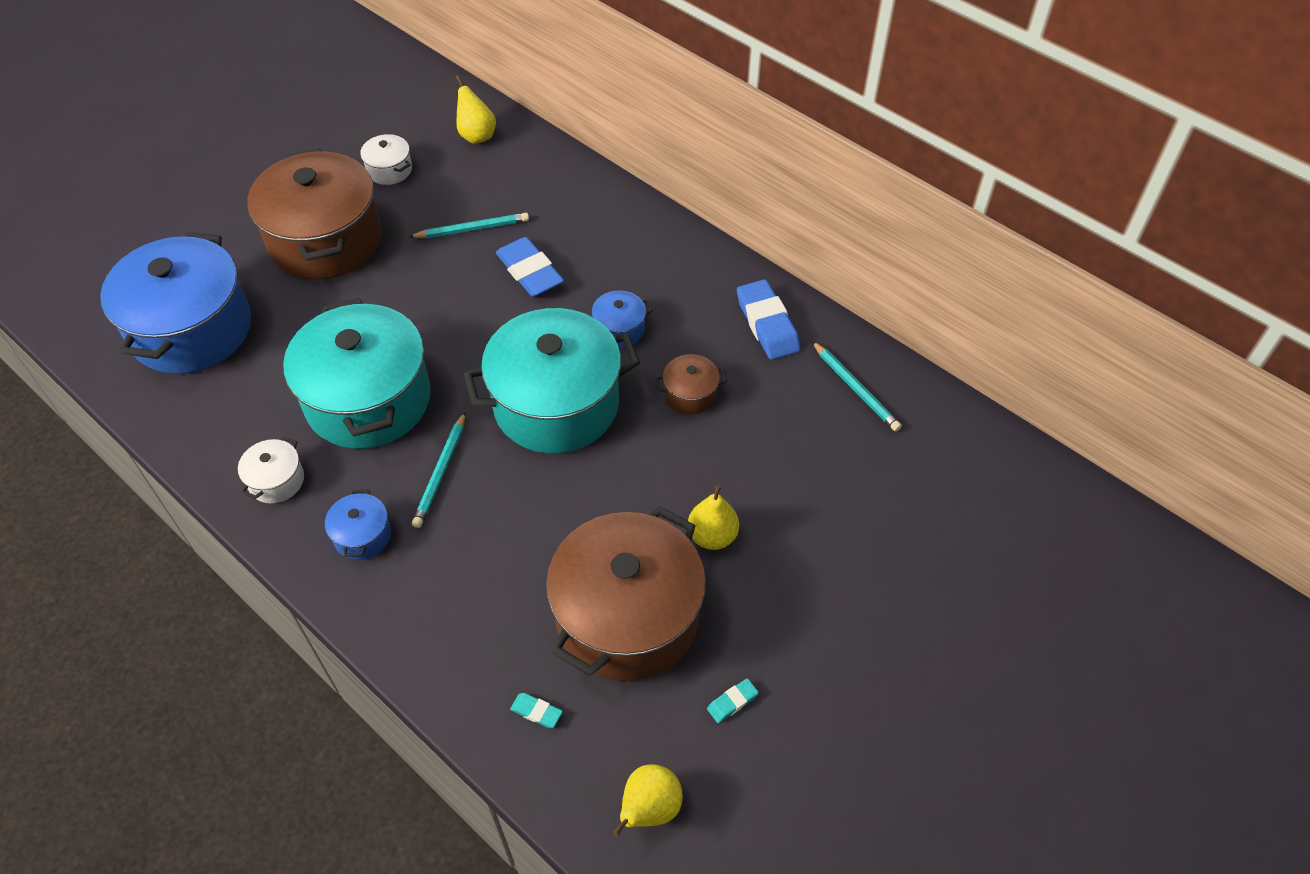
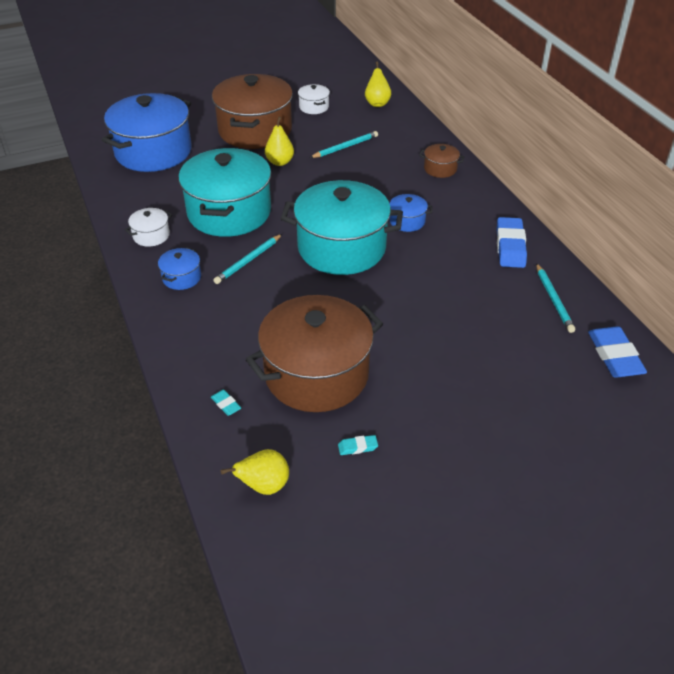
camera: 25 degrees right, 10 degrees down
turquoise pencil [409,213,529,238] -> turquoise pencil turned 45 degrees counterclockwise [310,131,378,158]
blue eraser [496,237,564,297] -> blue eraser moved to [588,326,647,378]
brown pot [655,354,727,415] -> brown pot moved to [419,144,464,178]
yellow pear [688,484,739,550] -> yellow pear moved to [265,117,294,166]

